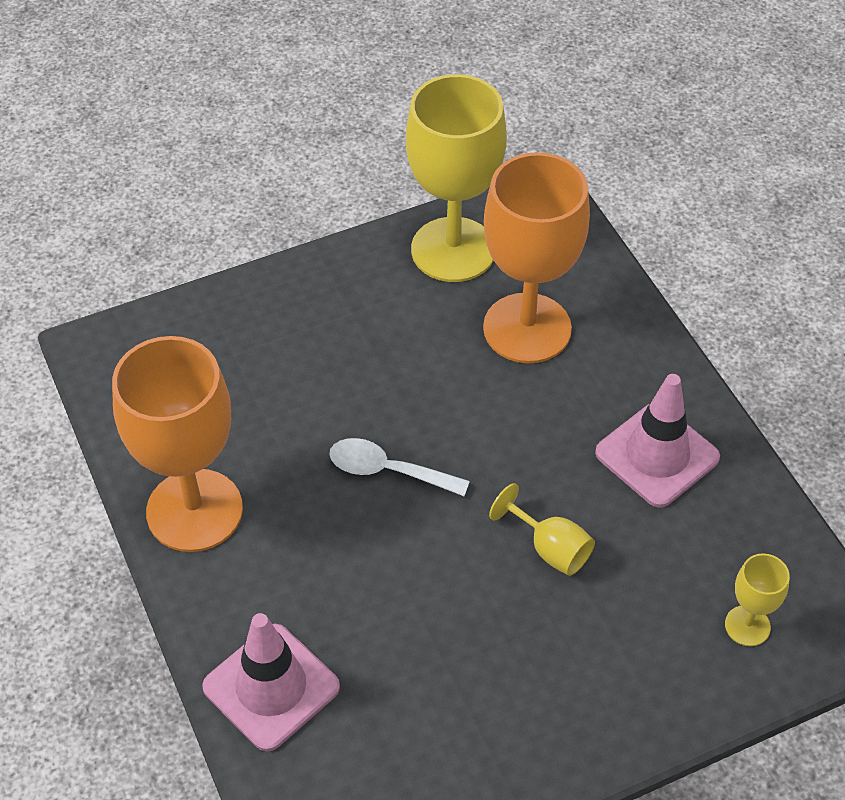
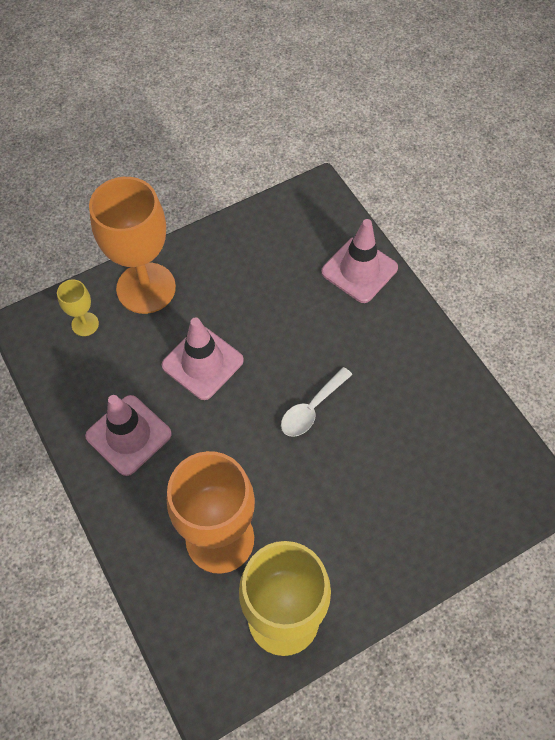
camera: 175 degrees right, 10 degrees up
orange goblet [112,336,243,552] -> orange goblet moved to [89,177,176,314]
white spoon [329,438,470,496] -> white spoon turned 120 degrees clockwise [281,367,352,437]
yellow goblet [489,483,595,576] -> pink traffic cone [162,317,244,400]

